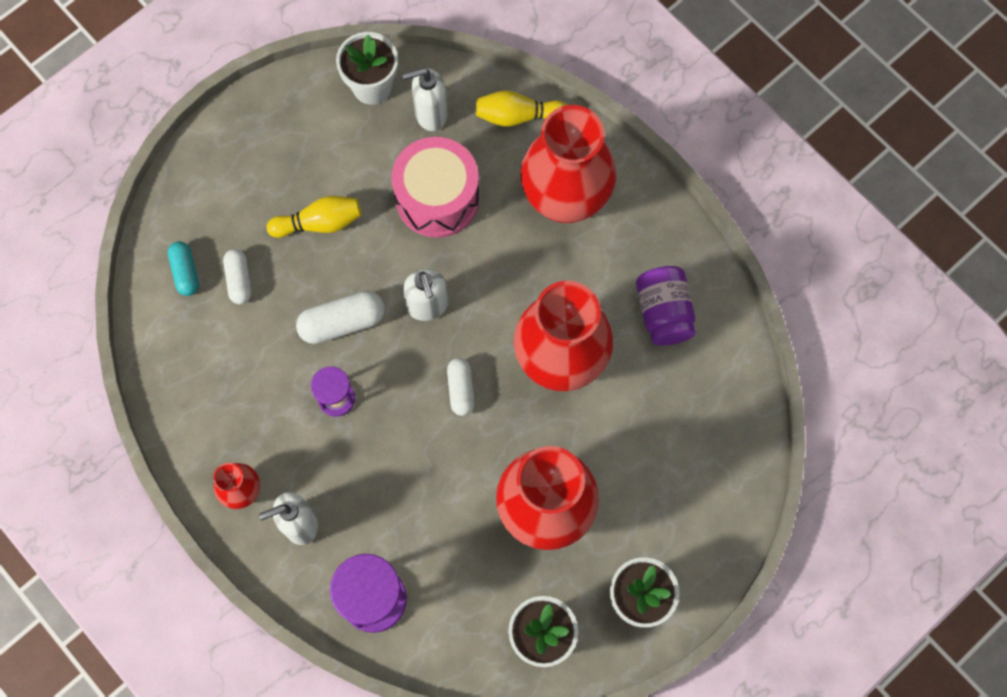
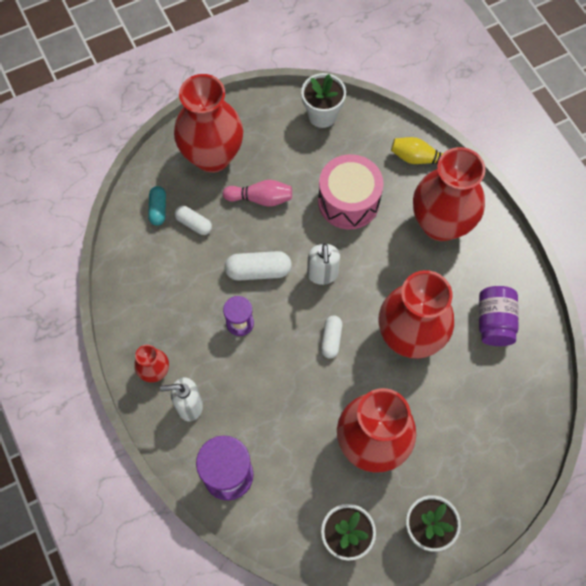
camera: 15 degrees right, 5 degrees down
white capsule [223,249,251,304] -> white capsule turned 60 degrees counterclockwise [174,206,212,235]
yellow bowling pin [266,196,361,238] -> pink bowling pin [223,180,292,207]
white soap dispenser [402,68,448,131] -> none
none -> red vase [174,74,243,173]

